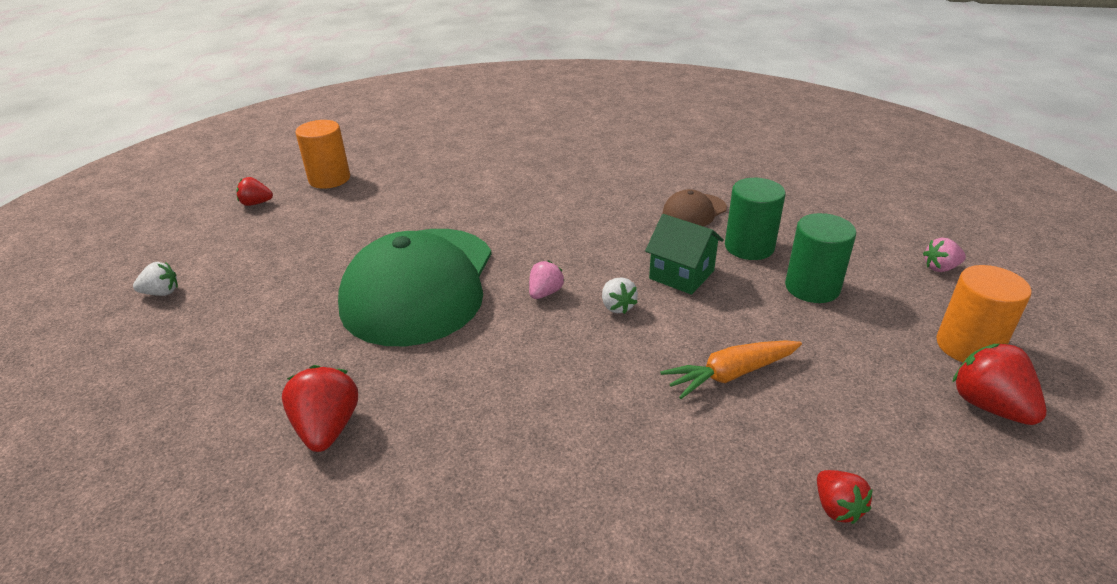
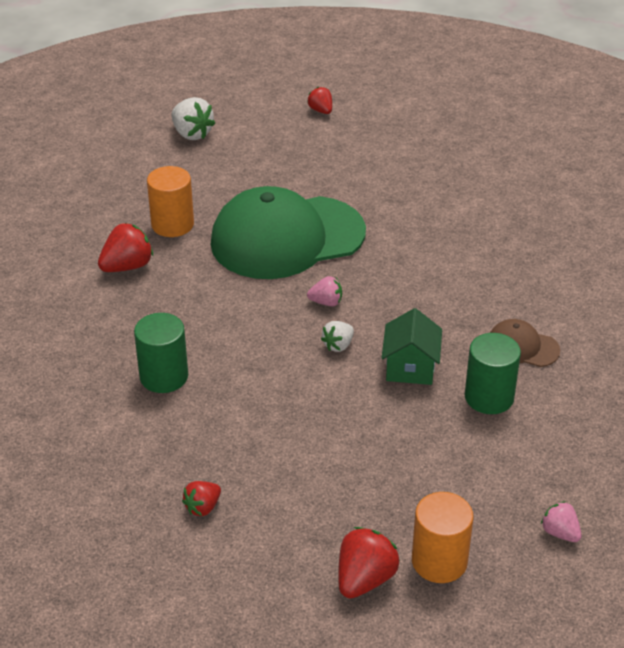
camera: 60 degrees right, 5 degrees up
white strawberry [133,262,178,296] -> white strawberry [171,97,216,140], size x1.64
orange cylinder [295,120,350,189] -> orange cylinder moved to [147,166,194,237]
orange carrot [660,340,802,399] -> none
green cylinder [785,213,856,303] -> green cylinder moved to [134,313,188,393]

